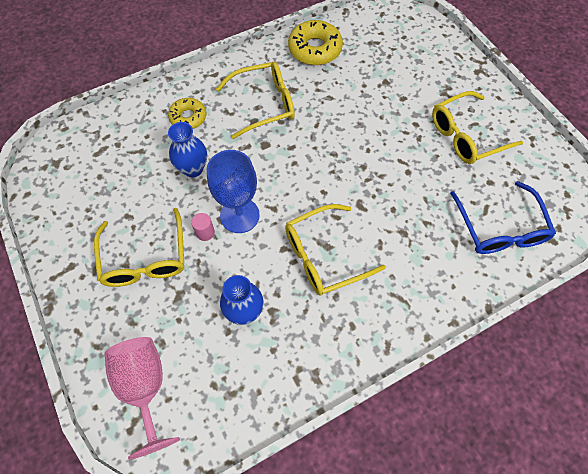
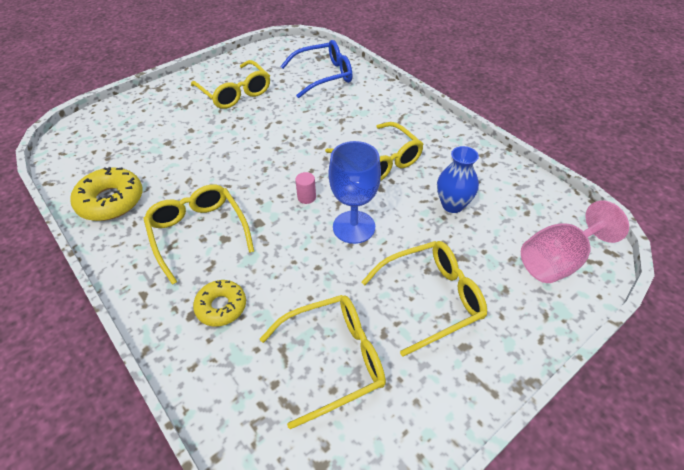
camera: 100 degrees left, 15 degrees down
blue vase [168,122,207,177] -> none
pink cylinder [191,213,215,241] -> pink cylinder moved to [295,172,316,204]
none -> yellow glasses [260,295,386,429]

